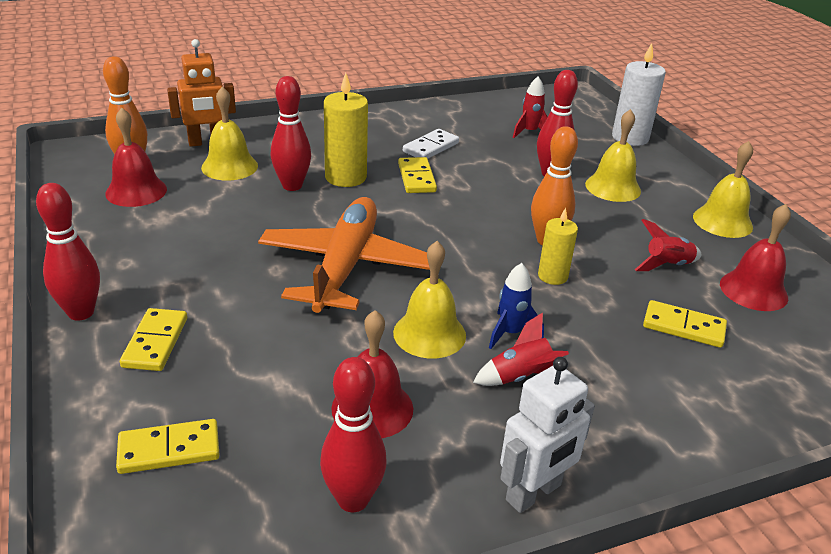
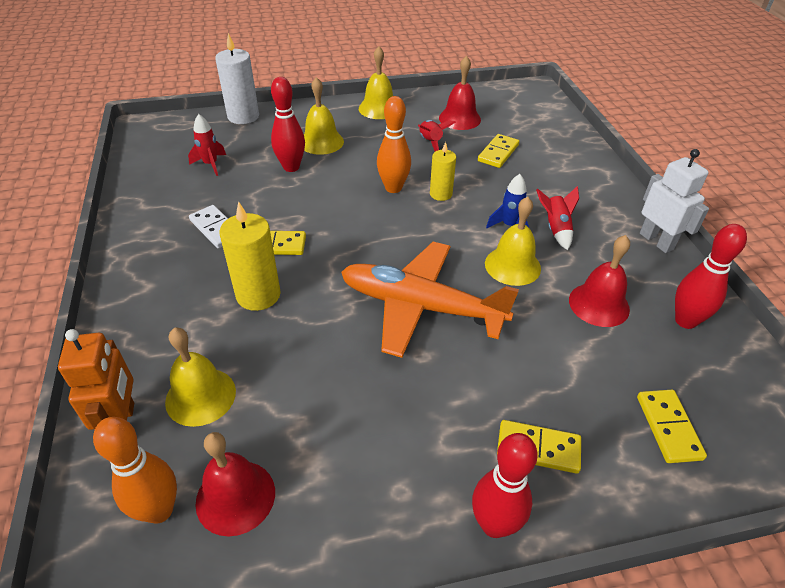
camera: 80 degrees left, 10 degrees up
red bowling pin [271,76,311,191] -> none

